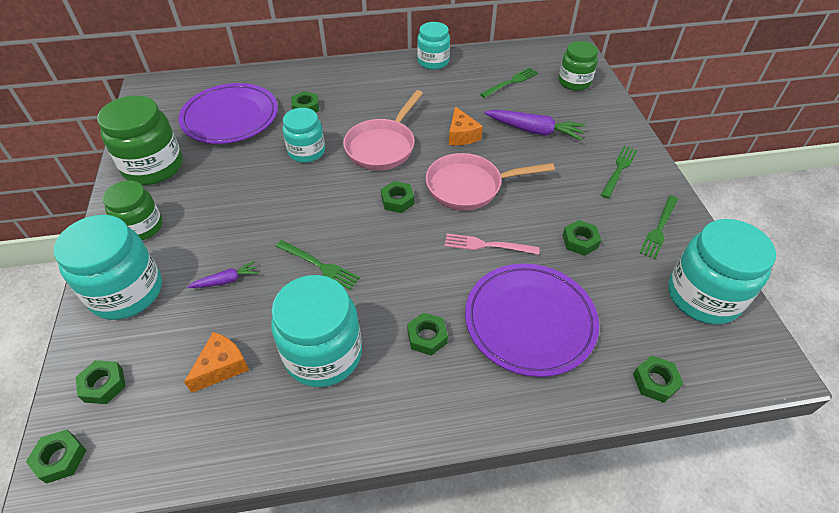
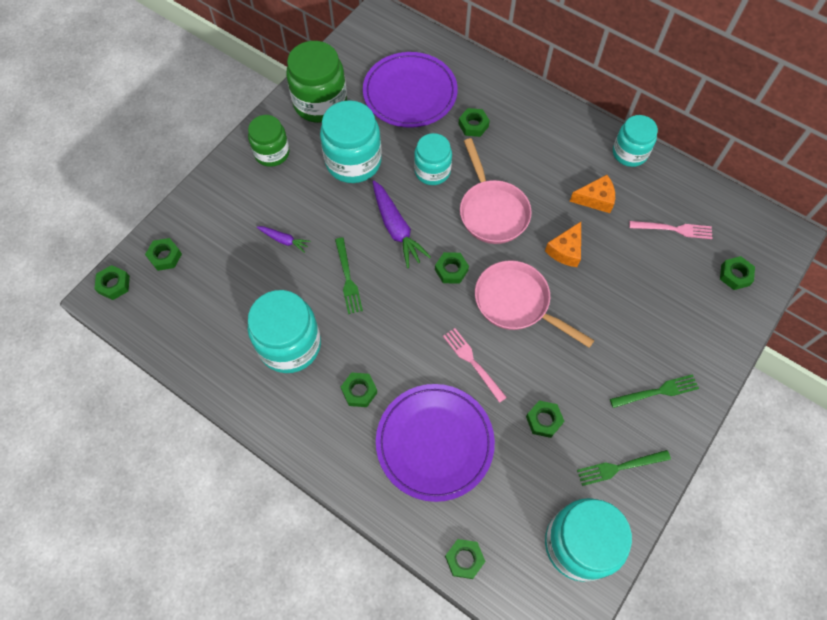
camera: 45 degrees right, 15 degrees up
turquoise jar [54,215,162,320] -> turquoise jar moved to [320,100,382,183]
orange cheese [184,332,249,393] -> orange cheese moved to [569,175,615,213]
pink pan [343,90,423,170] -> pink pan turned 90 degrees counterclockwise [460,138,532,244]
green fork [480,67,538,98] -> pink fork [629,221,713,239]
purple carrot [484,110,586,141] -> purple carrot moved to [373,181,431,268]
green jar [559,41,598,91] -> green nut [720,256,755,290]

